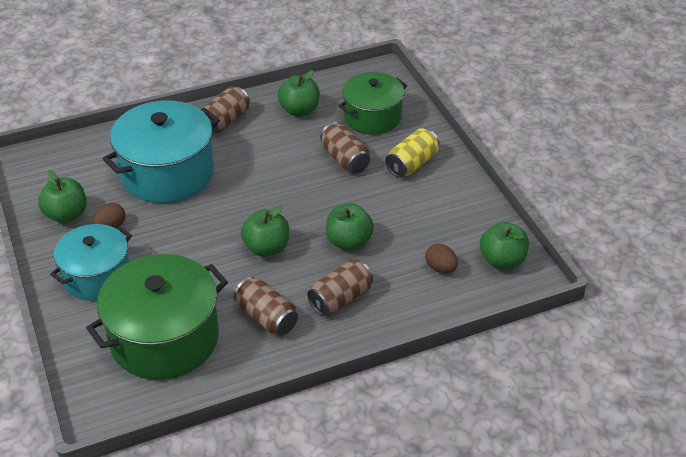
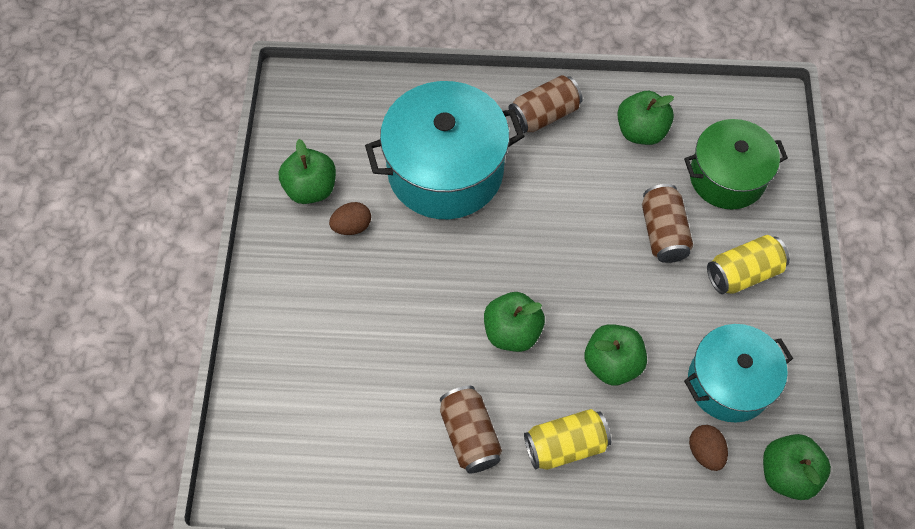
camera: 25 degrees right, 20 degrees up
turquoise pot [50,224,132,301] -> turquoise pot moved to [684,324,793,422]
green pot [86,254,228,380] -> none
brown can [307,260,373,316] -> yellow can [524,409,611,470]

